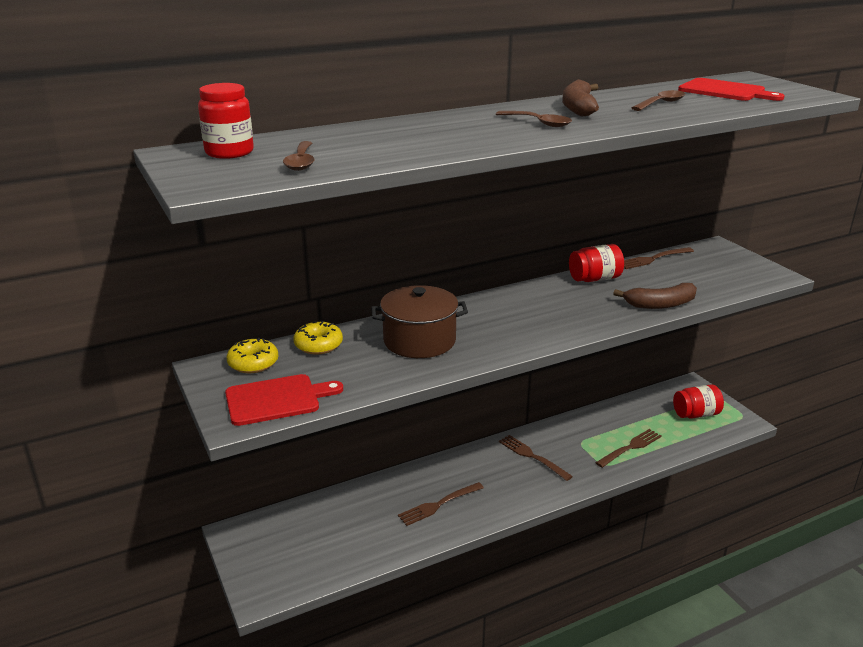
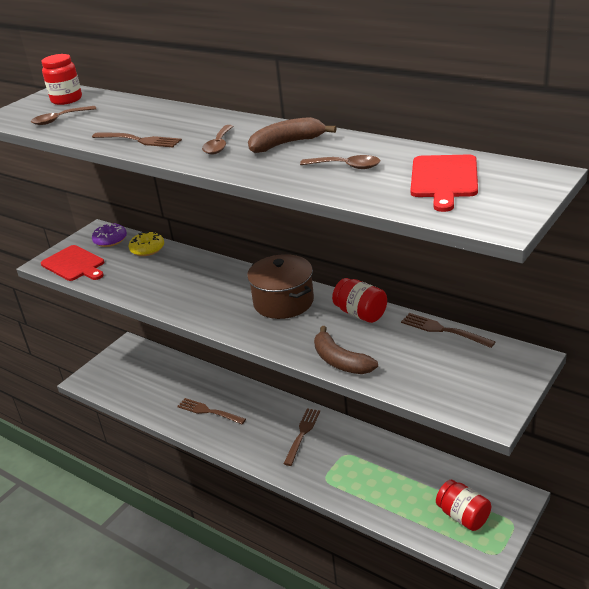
camera: 65 degrees right, 5 degrees up
yellow donut [226,338,278,373] -> purple donut [92,223,127,247]
brown pot [371,285,468,358] -> brown pot moved to [247,254,314,319]
brown fork [595,429,662,468] -> brown fork moved to [92,132,182,147]

